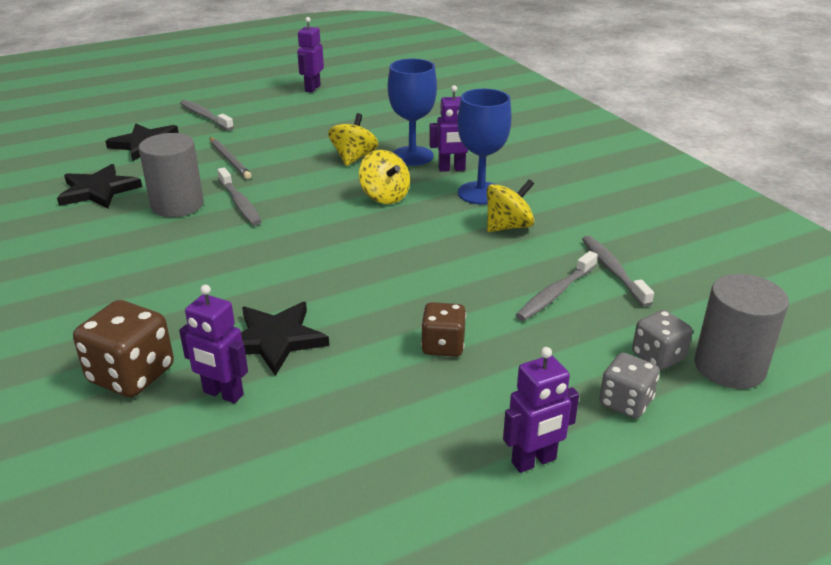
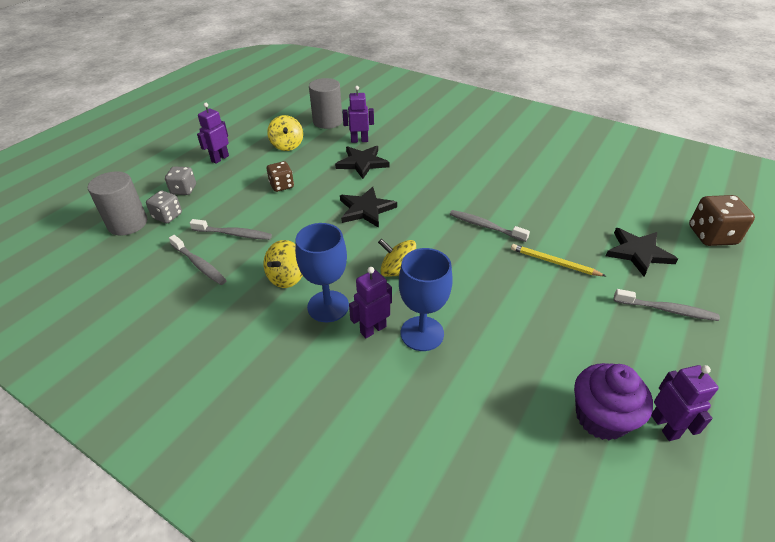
camera: 150 degrees right, 10 degrees up
black star [57,164,142,208] -> black star moved to [340,187,397,228]
brown dice [73,300,174,397] -> brown dice moved to [689,195,755,246]
grey cylinder [139,133,204,217] -> grey cylinder moved to [309,78,343,129]
grey pencil [210,137,252,179] -> yellow pencil [511,244,606,276]
yellow spinning top [328,113,378,166] -> yellow spinning top moved to [267,115,303,151]
grey toothbrush [516,251,598,321] -> grey toothbrush turned 90 degrees clockwise [190,219,272,240]
none -> purple cupcake [574,363,653,440]

